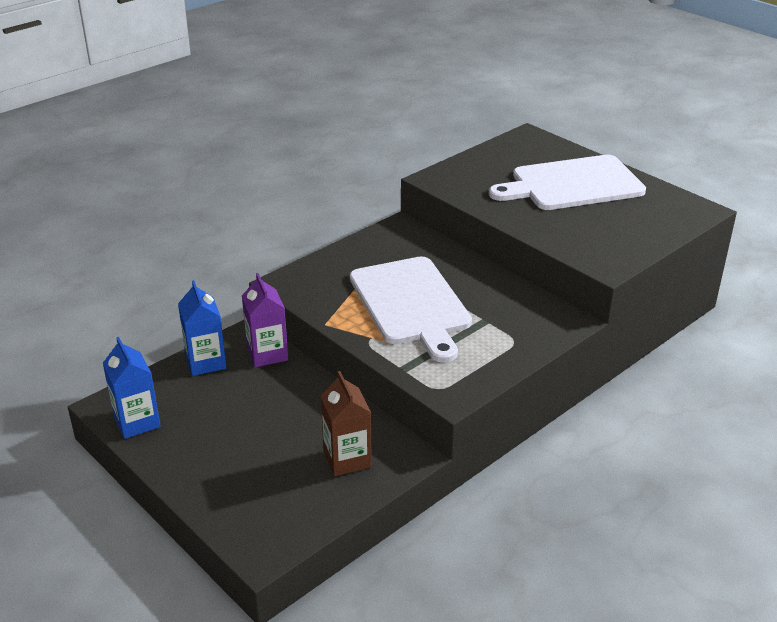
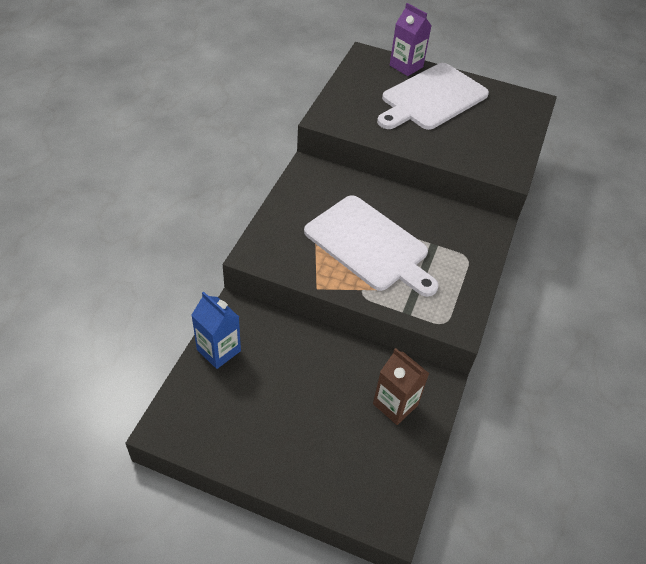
camera: 30 degrees left, 15 degrees up
blue carton [103,337,161,439] -> none
purple carton [242,273,288,367] -> purple carton moved to [390,3,432,76]

